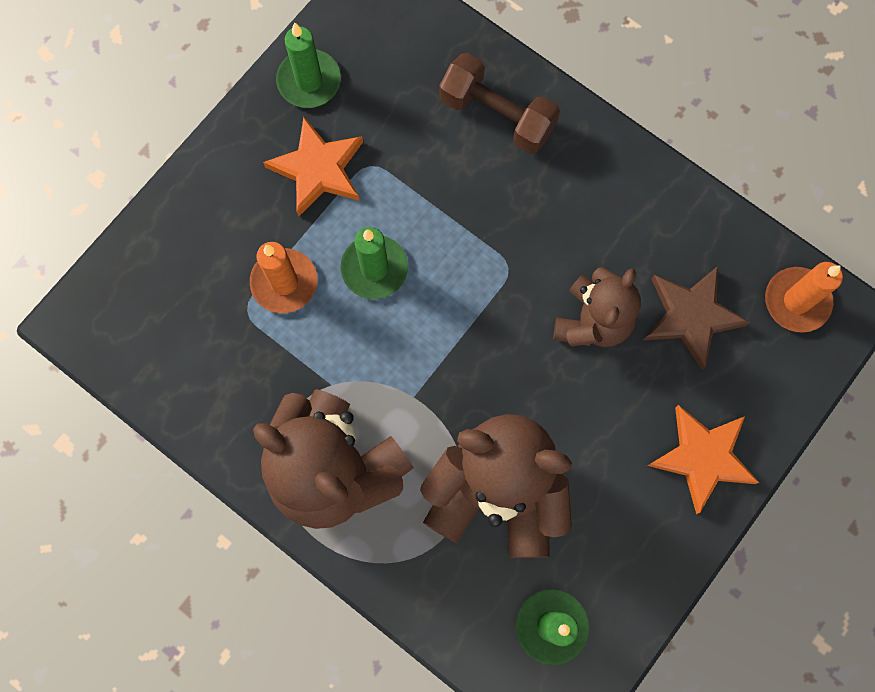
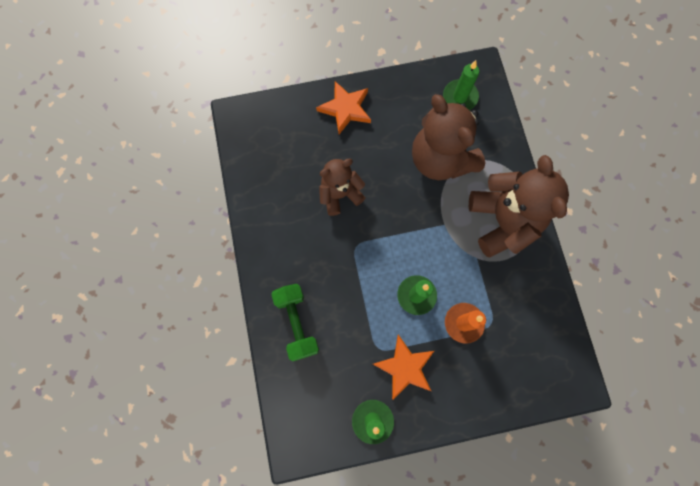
camera: 140 degrees left, 0 degrees up
brown dumbbell [439,53,560,154] -> green dumbbell [271,284,319,361]
brown star [644,266,750,370] -> none
orange candle [765,262,843,333] -> none

